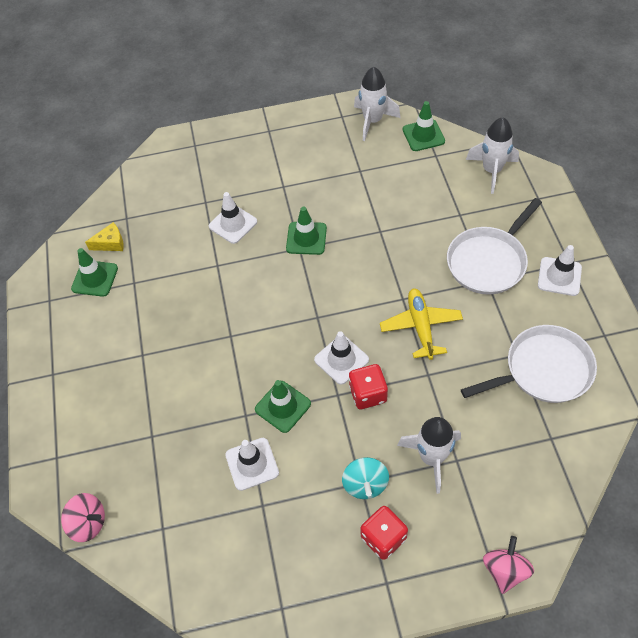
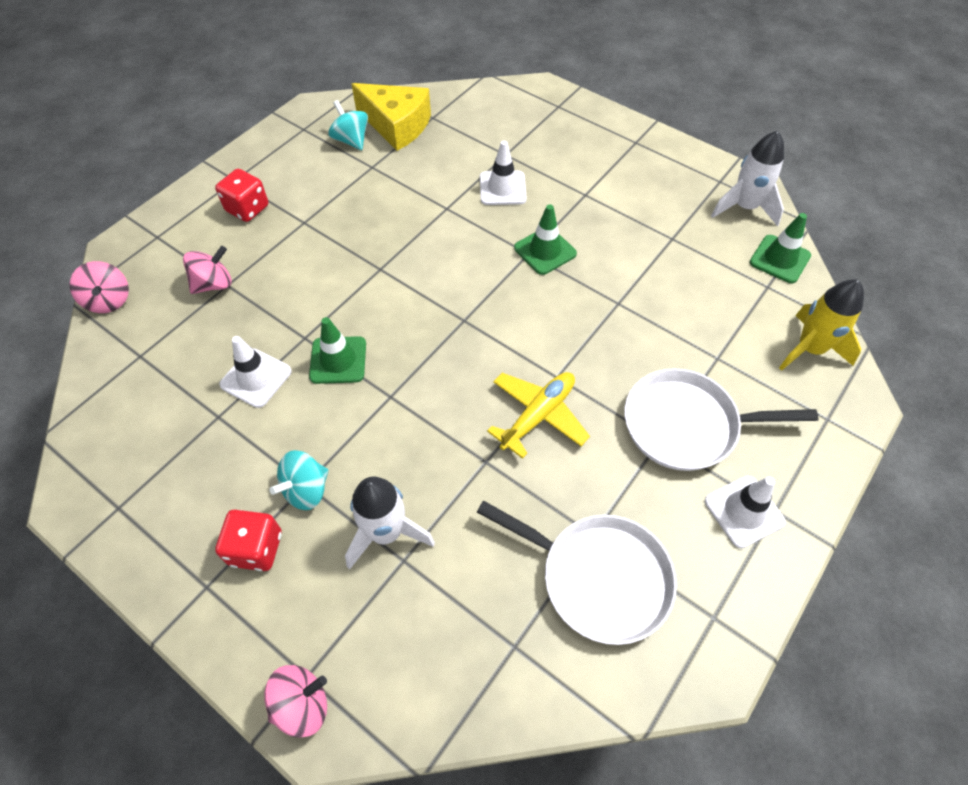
camera: 45 degrees right, 0 degrees up
green traffic cone [71,248,118,297] -> turquoise spinning top [328,100,368,150]
yellow cheese [85,222,124,251] -> yellow cheese [351,83,431,151], size x1.99
white traffic cone [314,331,369,385] -> none
red dice [349,364,388,409] -> red dice moved to [215,169,268,222]
white rocket [466,117,519,194] -> yellow rocket [779,279,864,371]
none -> pink spinning top [183,246,232,294]

